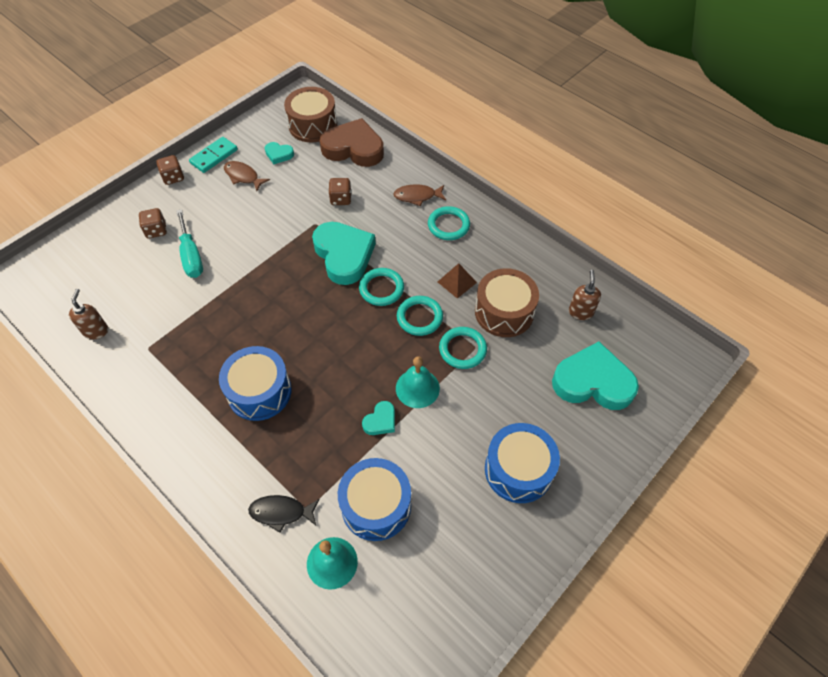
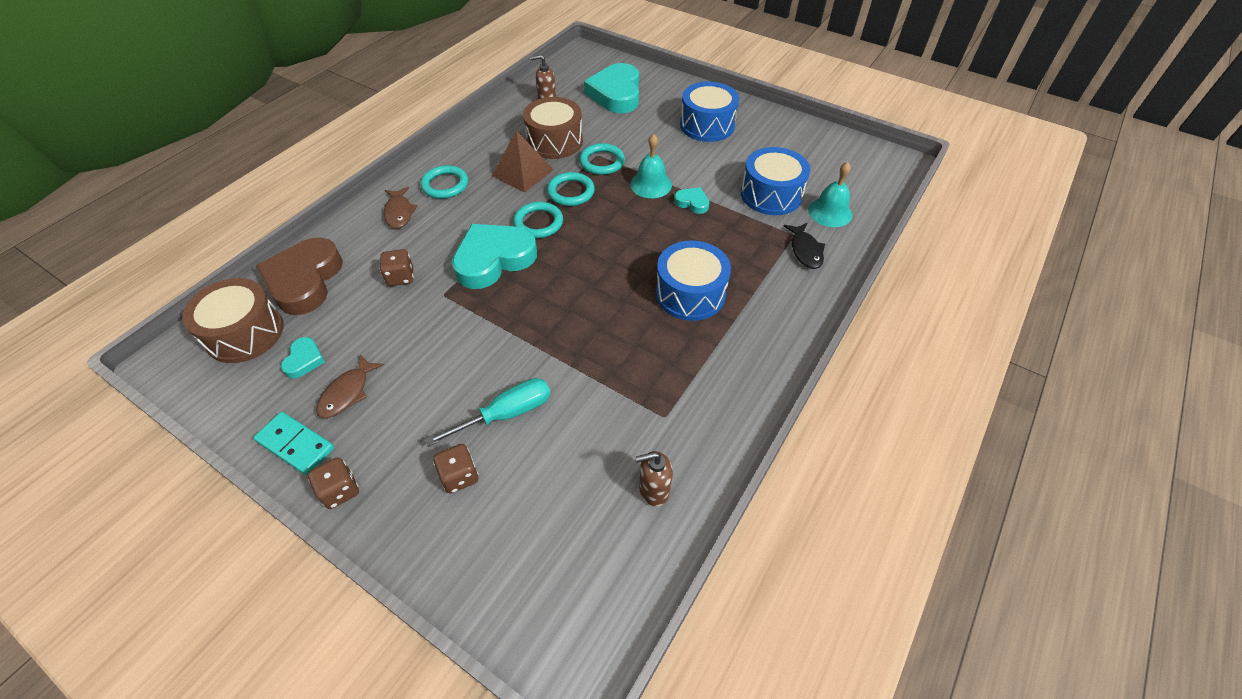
camera: 100 degrees left, 5 degrees down
brown pyramid [438,263,477,299] -> brown pyramid [492,130,554,192], size x1.52

